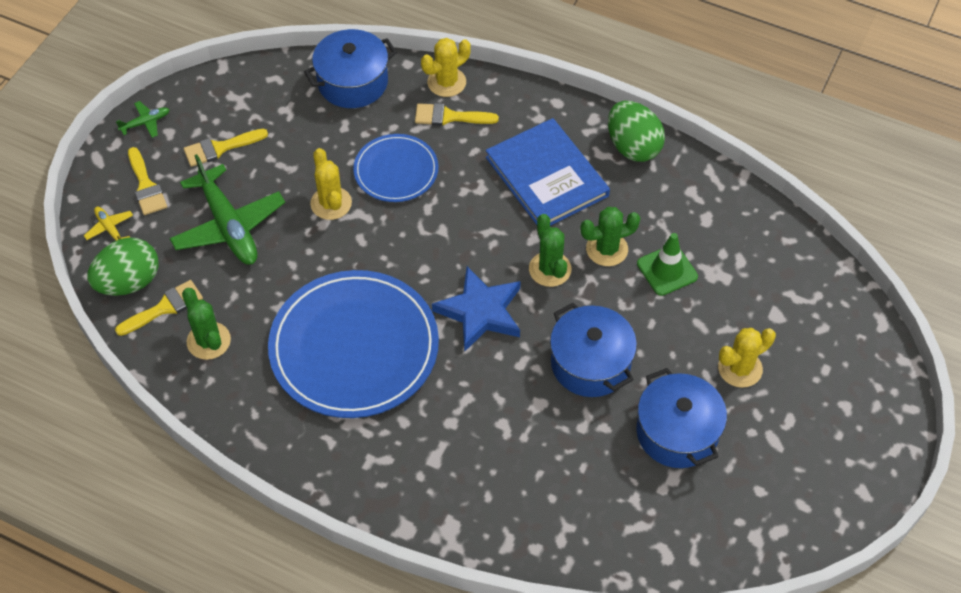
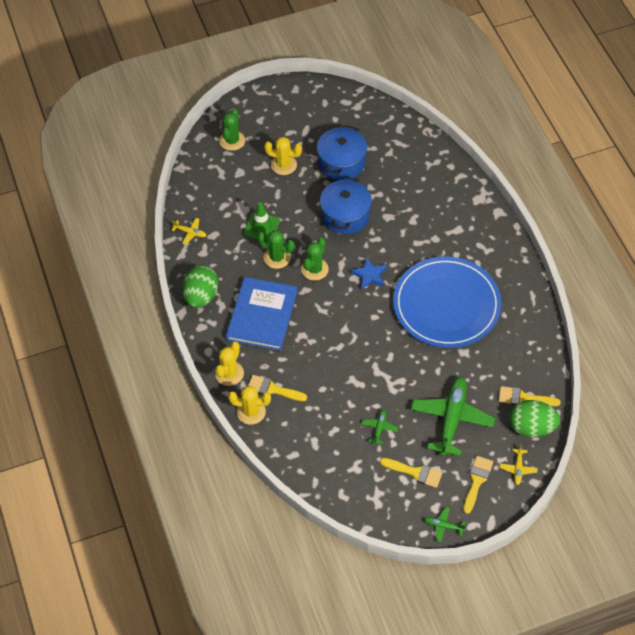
camera: 135 degrees left, 0 degrees up
green cactus [182,288,231,360] -> green cactus moved to [219,109,245,151]
blue pot [304,29,397,108] -> none
yellow cactus [310,148,352,220] -> yellow cactus moved to [215,342,244,386]
blue plate [353,134,439,202] -> none
yellow brush [415,103,499,126] -> yellow brush turned 150 degrees clockwise [248,375,307,401]
blue star [432,266,521,352] -> blue star [351,257,387,290], size x0.63
none -> yellow plane [171,218,207,245]
none -> green plane [362,410,398,445]

